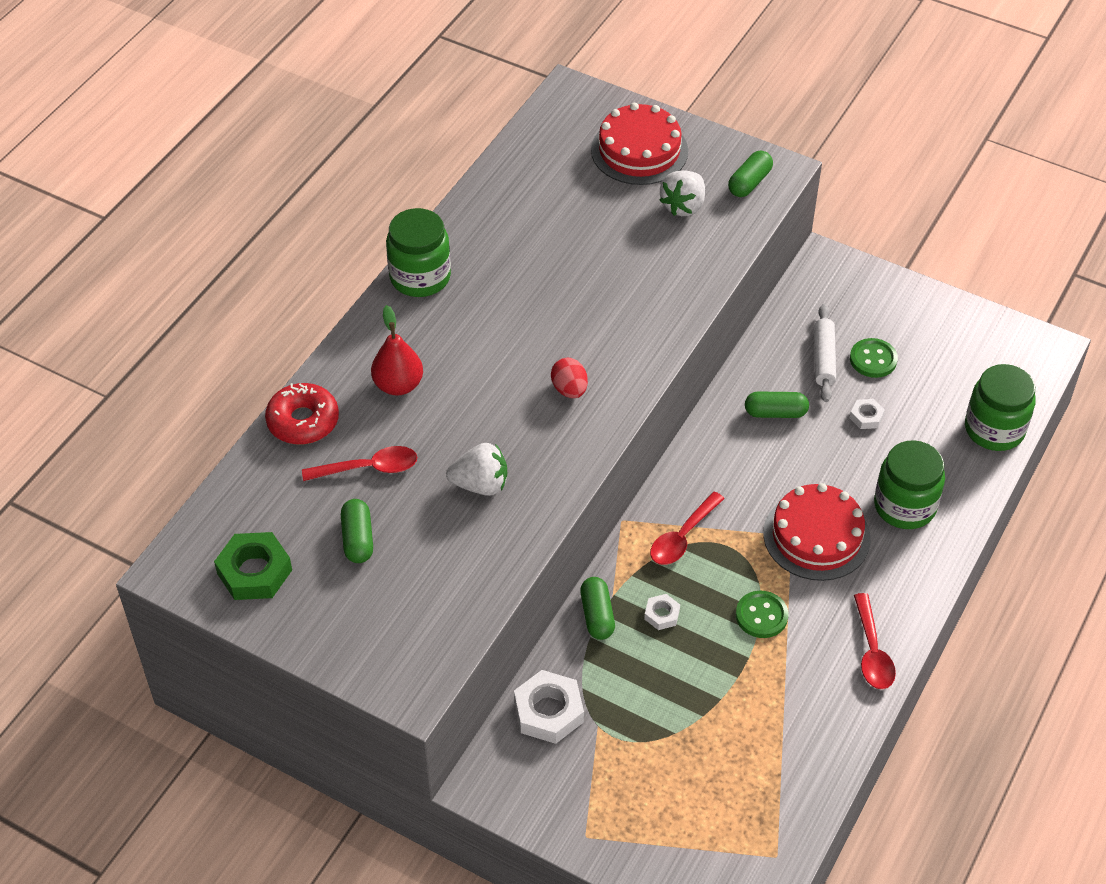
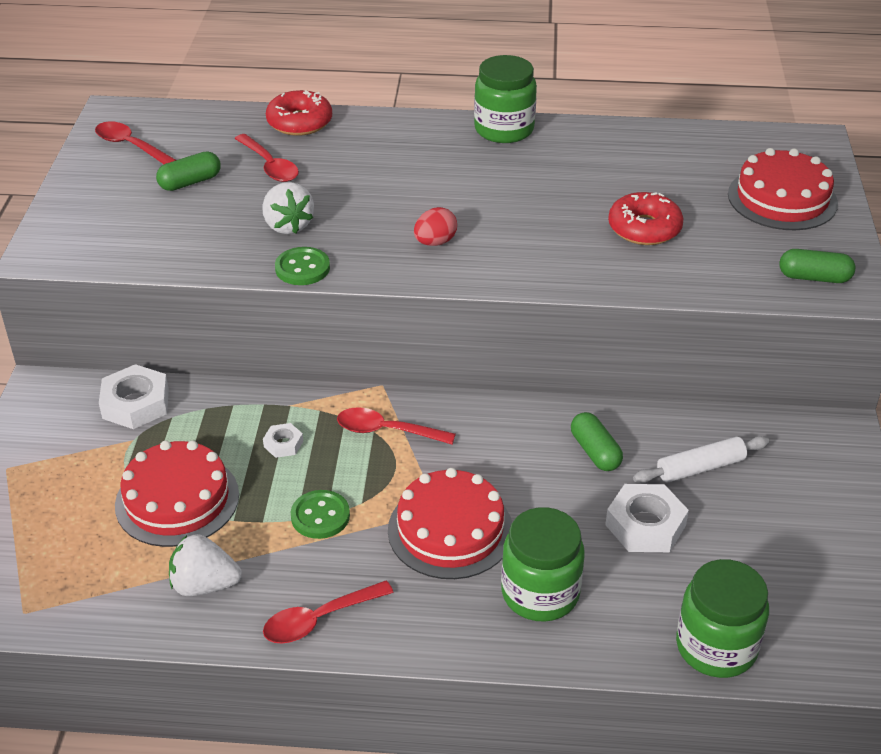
camera: 65 degrees right, 10 degrees down
green nut [214,532,292,600] -> red spoon [95,121,176,164]
red pear [371,305,423,395] -> none
green capsule [580,577,615,640] -> none
white strawberry [659,170,705,216] -> white strawberry moved to [169,534,242,596]
green button [850,338,898,378] -> green button moved to [275,247,330,285]
white nut [850,399,885,429] -> white nut [605,484,689,552], size x1.90
none -> red cake [115,441,239,547]
none -> red donut [608,192,683,245]

